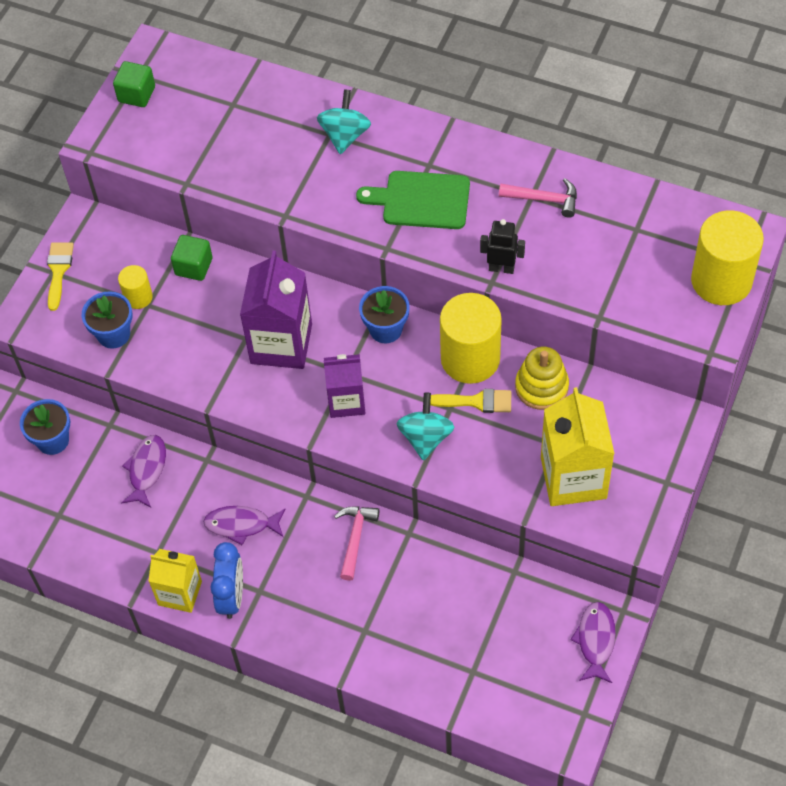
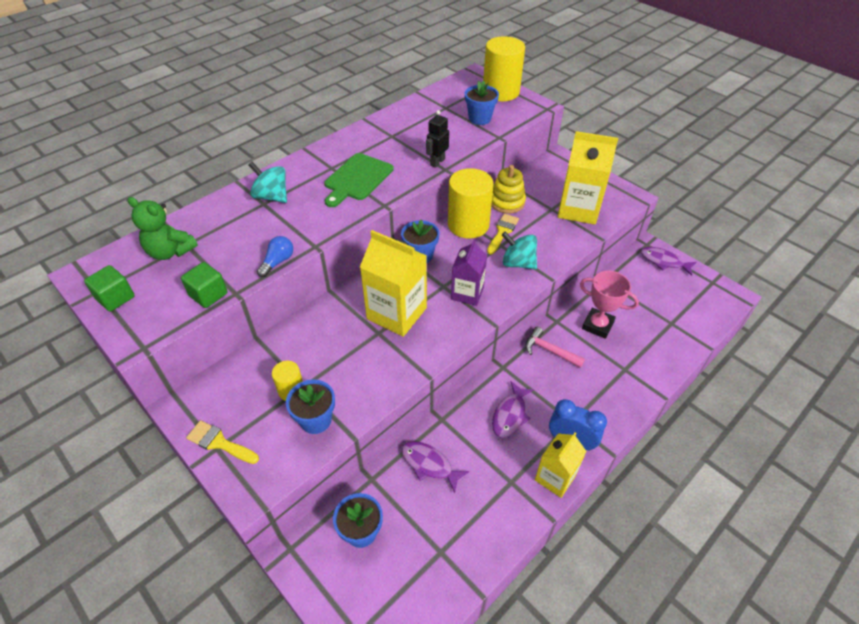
camera: 70 degrees left, 10 degrees down
green cube [171,235,212,281] -> green cube moved to [181,262,227,308]
purple carton [240,251,312,369] -> yellow carton [360,230,427,337]
pink hammer [499,178,577,218] -> none
none -> green teddy bear [128,197,198,260]
none -> blue light bulb [257,236,293,277]
none -> blue flower pot [465,80,499,125]
none -> pink trophy [580,271,639,339]

